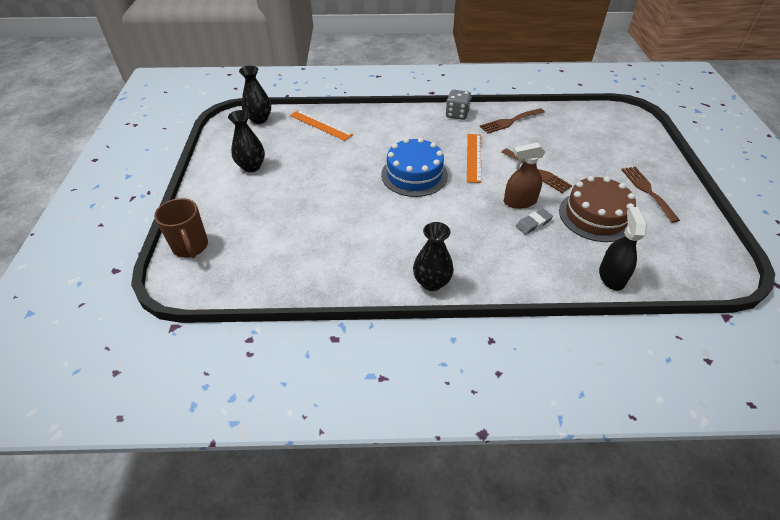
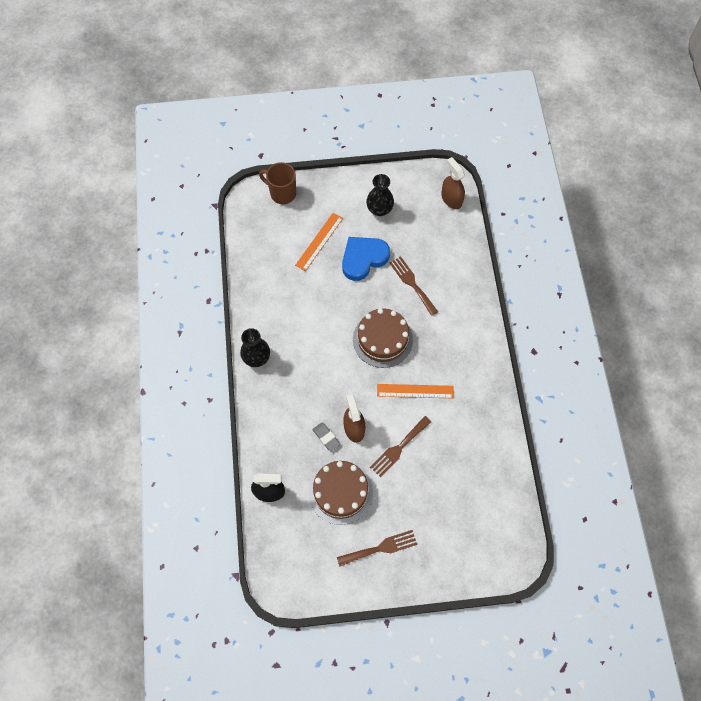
camera: 85 degrees right, 20 degrees up
brown mug [154,198,208,258] -> brown mug turned 60 degrees clockwise [259,162,296,204]
black vase [239,66,271,124] -> brown spray bottle [441,157,465,209]
orange ruler [290,110,353,141] -> orange ruler moved to [295,213,343,271]
blue cake [381,138,448,197] -> brown cake [353,308,413,368]
grey dice [446,90,471,120] -> none
brown fork [480,108,545,134] -> brown fork moved to [390,256,438,316]
none -> blue heart [342,237,390,281]

